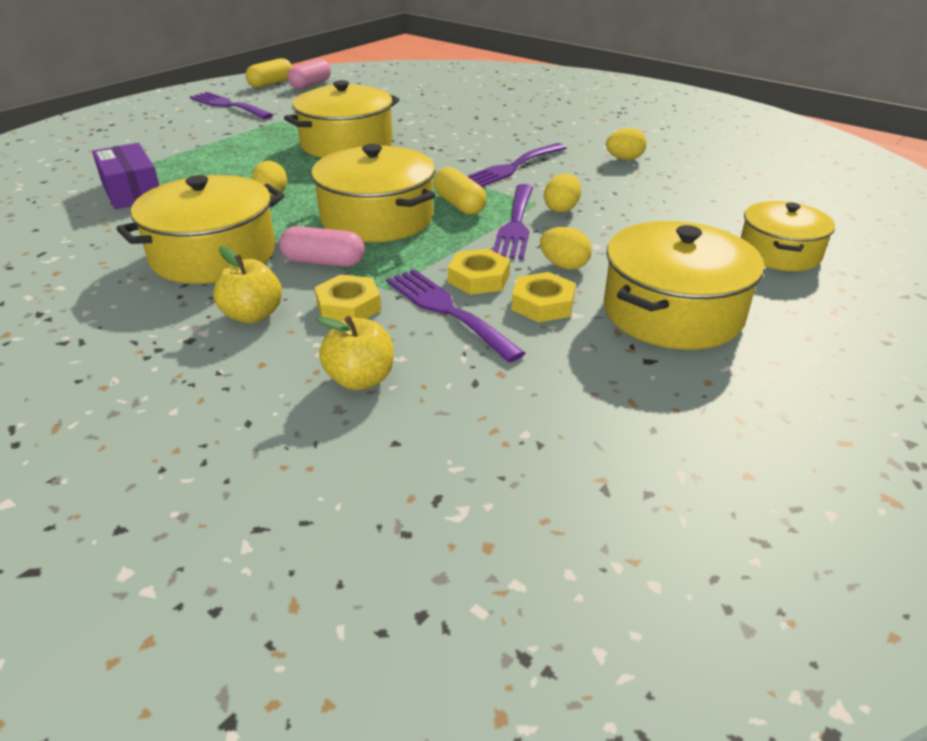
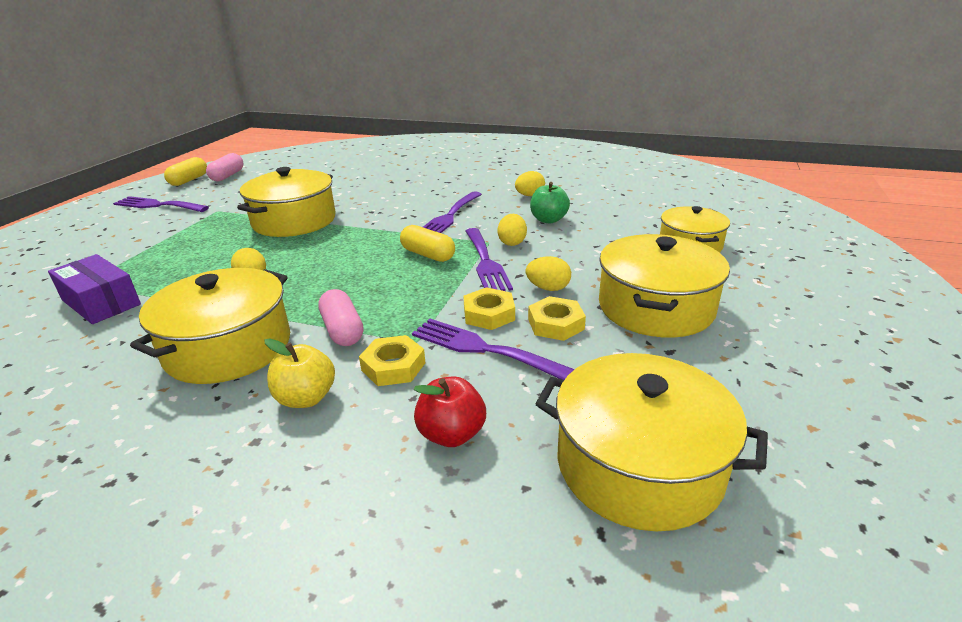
camera: 20 degrees left, 5 degrees down
pink capsule [279,226,365,267] -> pink capsule turned 75 degrees clockwise [318,289,363,346]
yellow pot [311,144,435,242] -> yellow pot moved to [535,353,768,531]
yellow apple [316,316,394,390] -> red apple [413,377,486,447]
none -> green apple [530,182,570,223]

